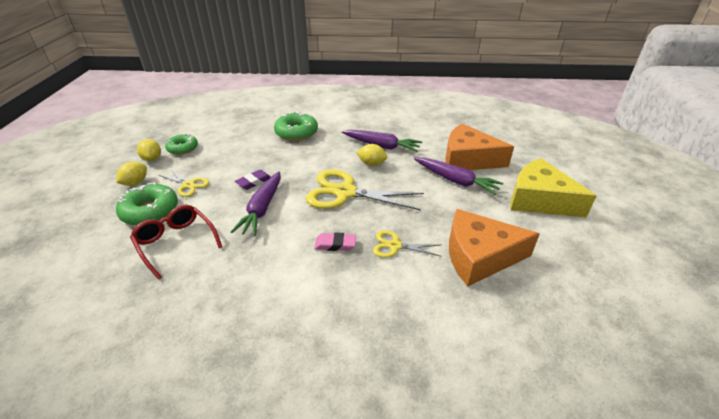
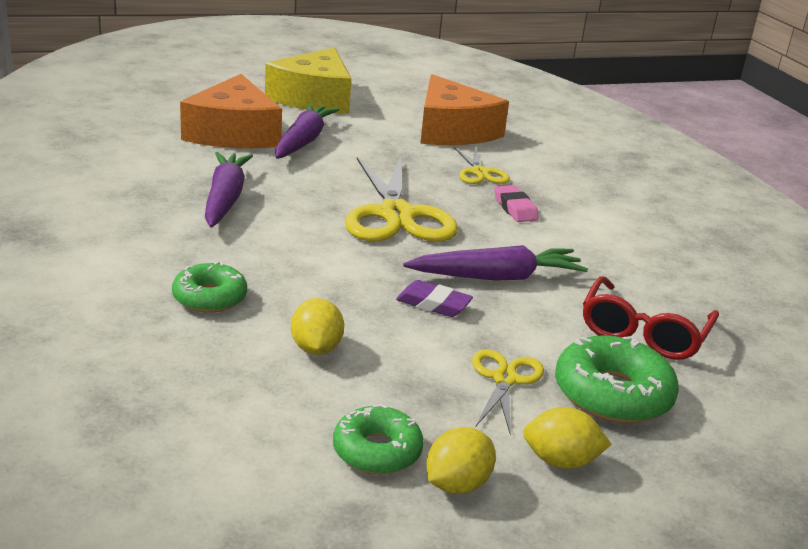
camera: 115 degrees left, 10 degrees down
green donut [274,112,318,141] -> green donut [172,261,247,313], size x0.67
yellow lemon [356,144,387,166] -> yellow lemon moved to [291,298,344,355]

